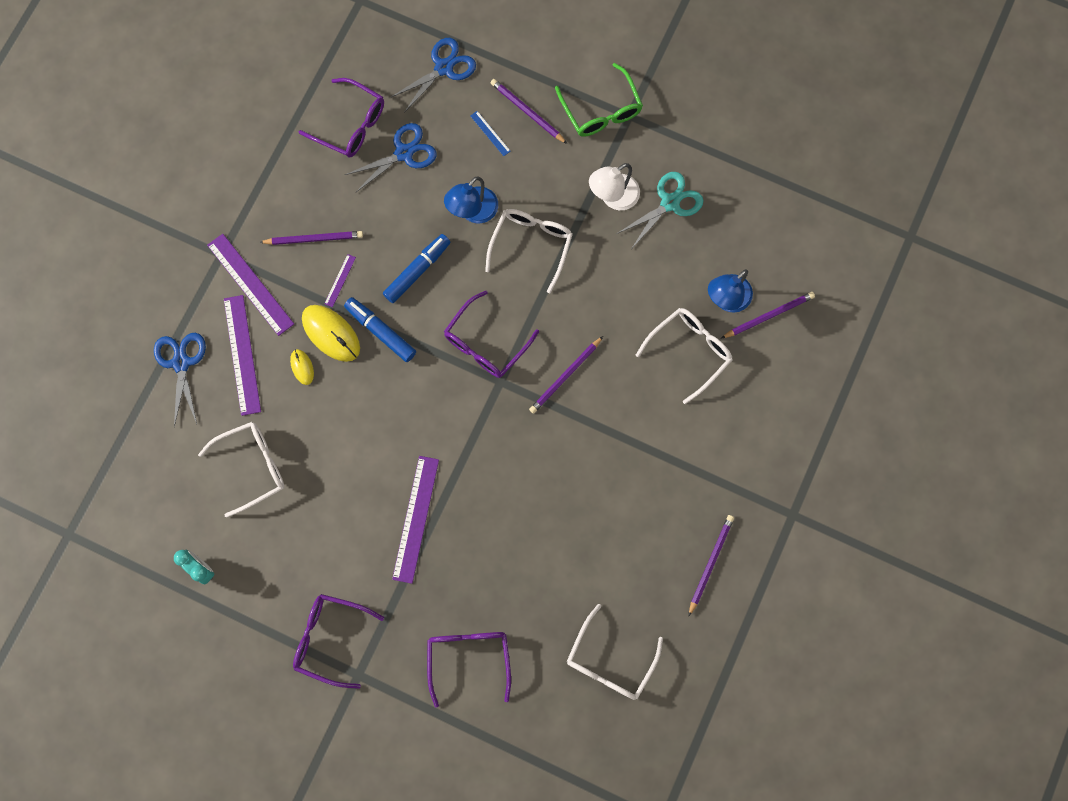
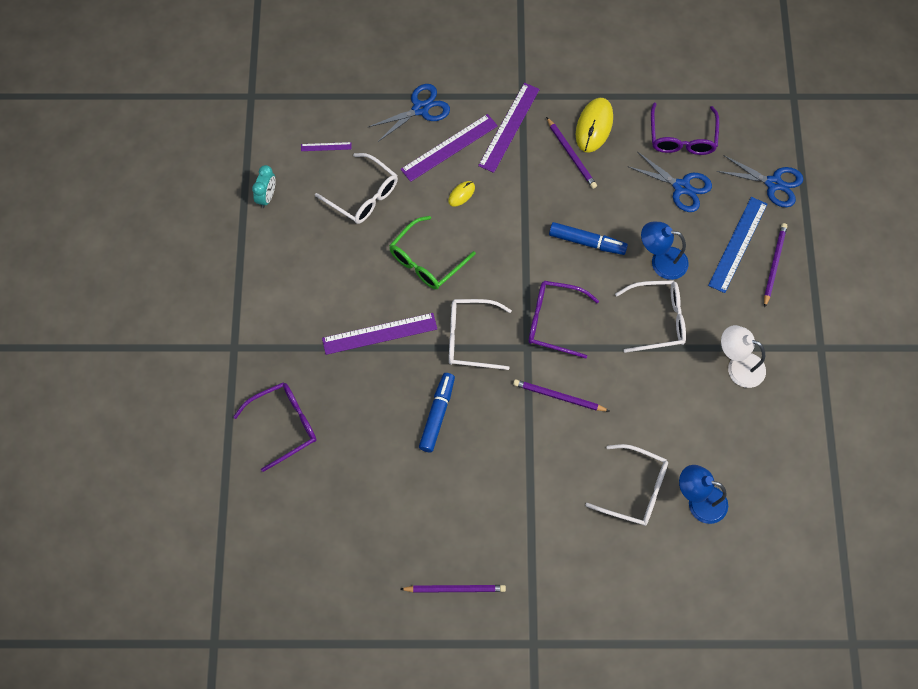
camera: 65 degrees right, 10 degrees down
purple glasses [293,594,384,689] -> none
yellow mouse [302,305,360,362] -> yellow mouse moved to [576,98,613,153]
purple ruler [324,254,356,307] -> purple ruler moved to [301,142,352,151]
blue marker [344,297,416,362] -> blue marker moved to [419,373,455,452]
blue ruler [471,111,511,156] -> blue ruler [708,197,767,293], size x2.14
green glasses [555,63,643,137] -> green glasses moved to [389,216,476,289]
white glasses [567,604,663,700] -> white glasses moved to [449,299,512,370]
turquoise scissors [617,172,704,249] -> none
purple pencil [722,292,815,338] -> none

